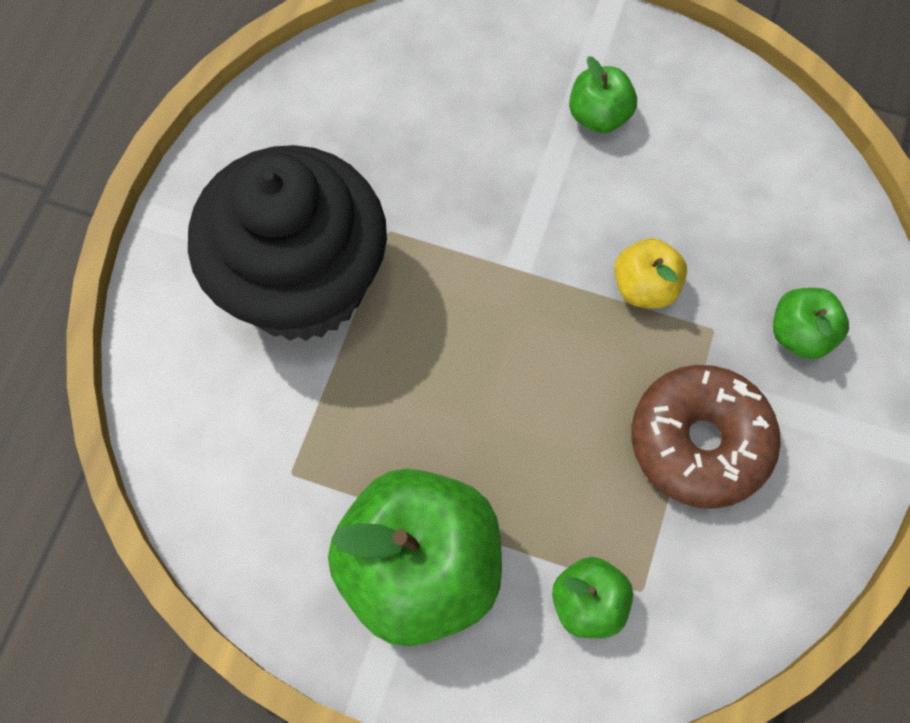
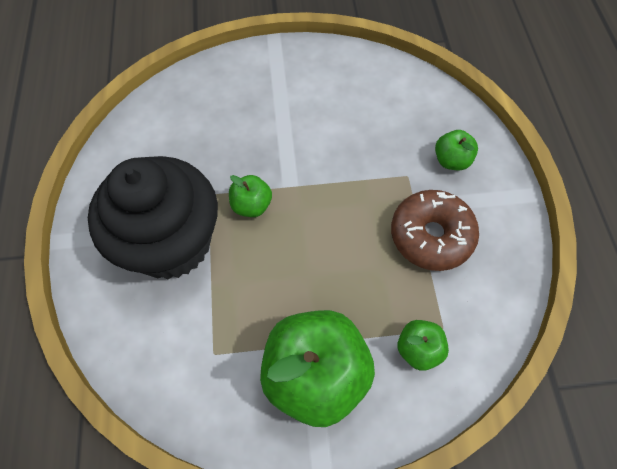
camera: 25 degrees left, 5 degrees down
green apple [569,56,637,133] -> green apple moved to [229,175,272,217]
yellow apple [614,238,687,309] -> none

